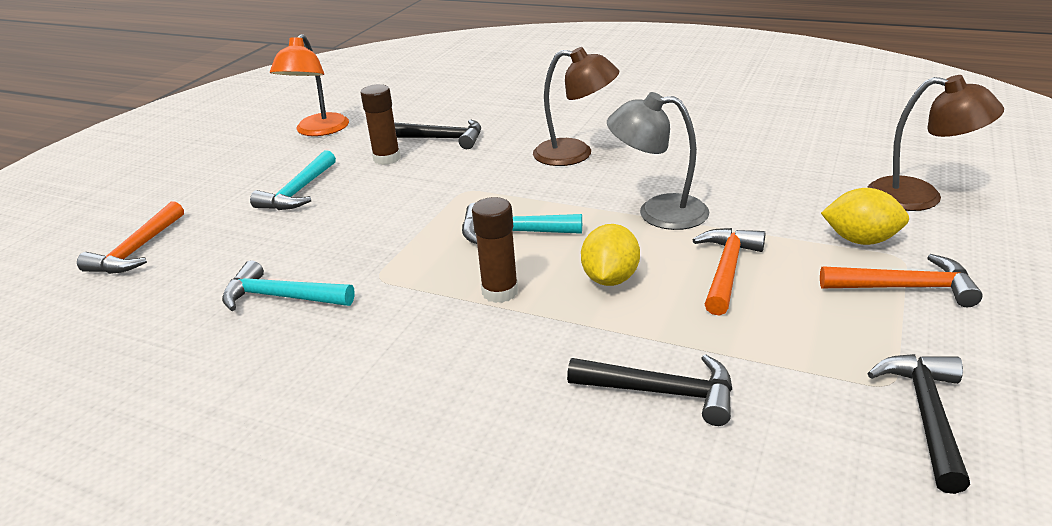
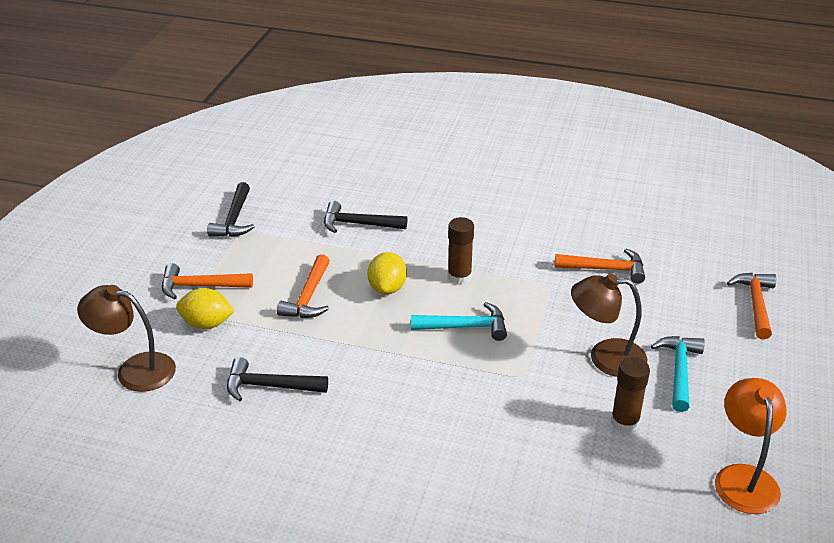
camera: 170 degrees right, 5 degrees up
turquoise hammer [222,261,355,311] -> orange hammer [555,248,645,284]
black hammer [394,119,481,149] -> black hammer moved to [227,357,328,401]
brown lamp [533,47,619,166] -> brown lamp moved to [571,274,647,377]
grey lamp [607,92,709,230] -> none

